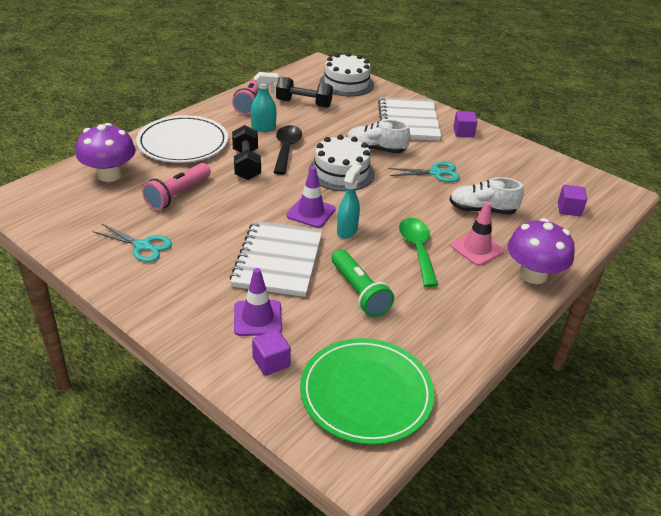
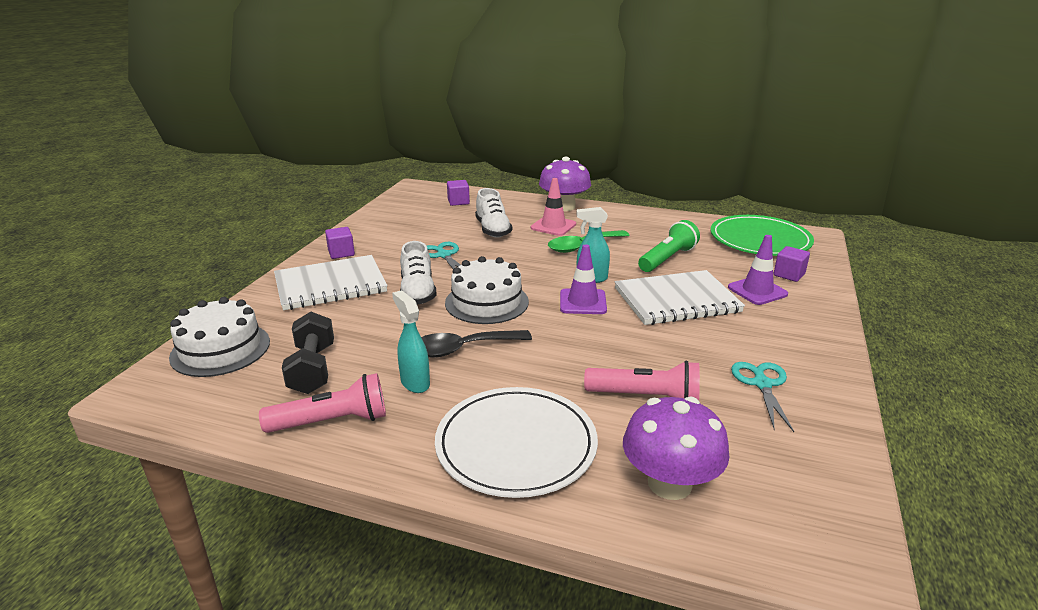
camera: 110 degrees left, 10 degrees down
black dumbbell [232,125,261,180] -> none

